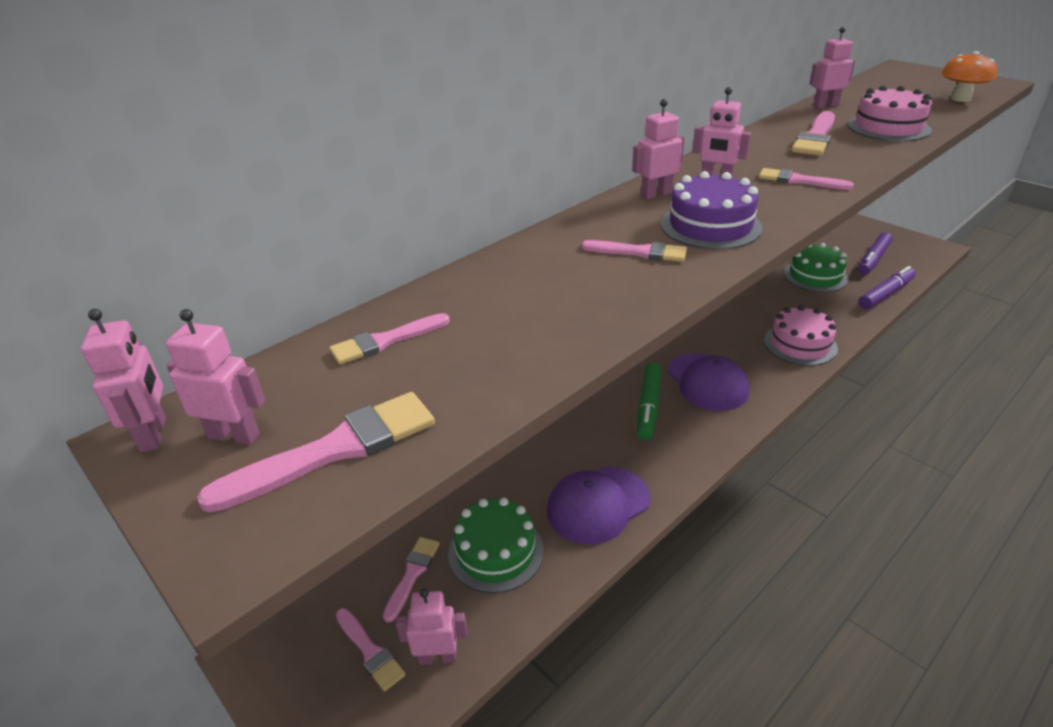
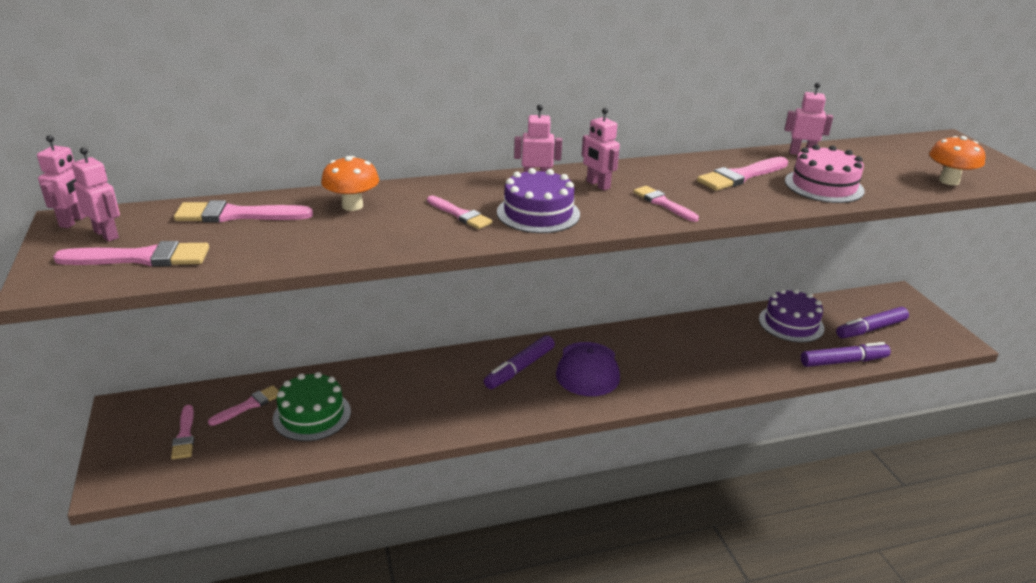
camera: 25 degrees right, 5 degrees down
pink brush [329,313,450,365] -> pink brush [174,200,313,223], size x1.54
pink robot [396,588,467,665] -> none
purple cap [547,467,651,544] -> none
green marker [637,362,662,440] -> purple marker [484,335,555,389]
pink cake [764,305,838,366] -> none
green cake [784,243,848,292] -> purple cake [759,289,825,343]
none -> orange mushroom [321,156,379,211]

